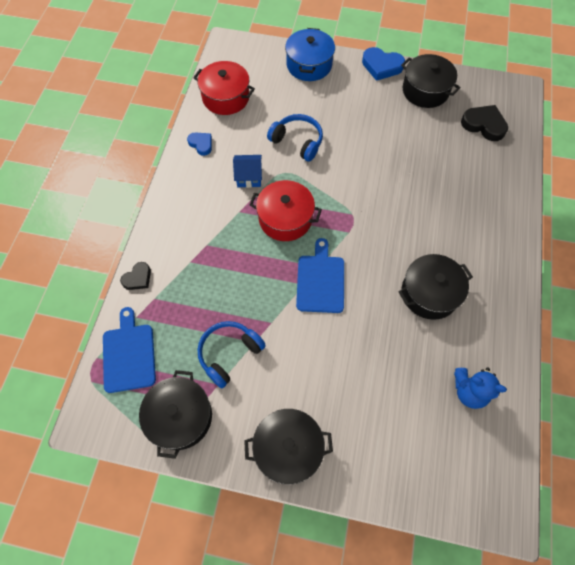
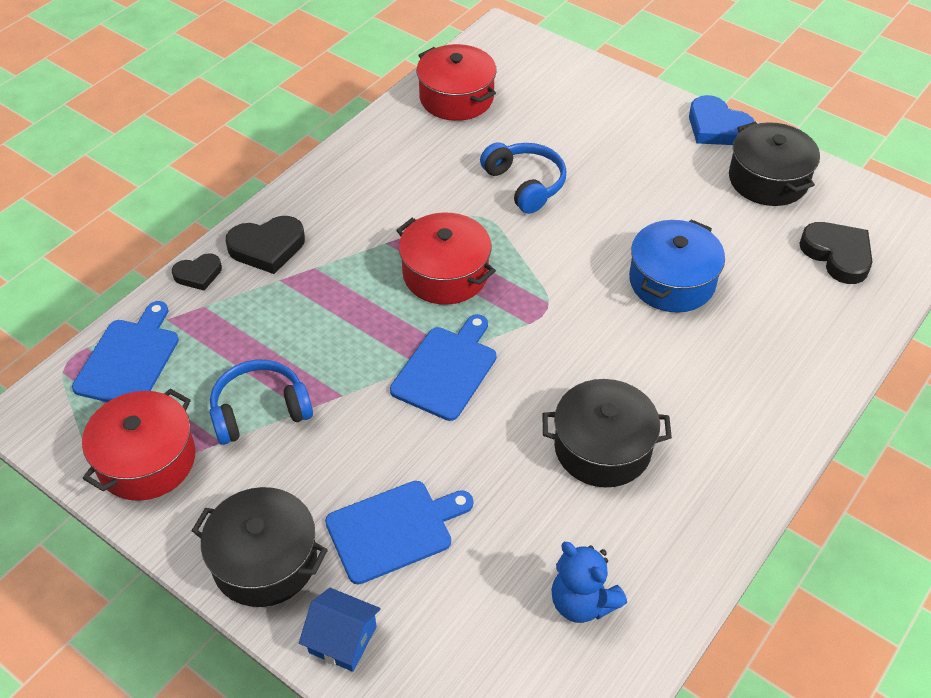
camera: 25 degrees right, 15 degrees down
black pot [139,370,212,459] -> red pot [82,389,195,501]
blue heart [187,132,212,156] -> none
blue house [233,155,262,188] -> blue house moved to [299,588,381,672]
blue pot [285,28,335,81] -> blue pot moved to [629,219,725,313]
none -> black heart [226,216,305,274]
none -> blue cutting board [325,481,473,585]

